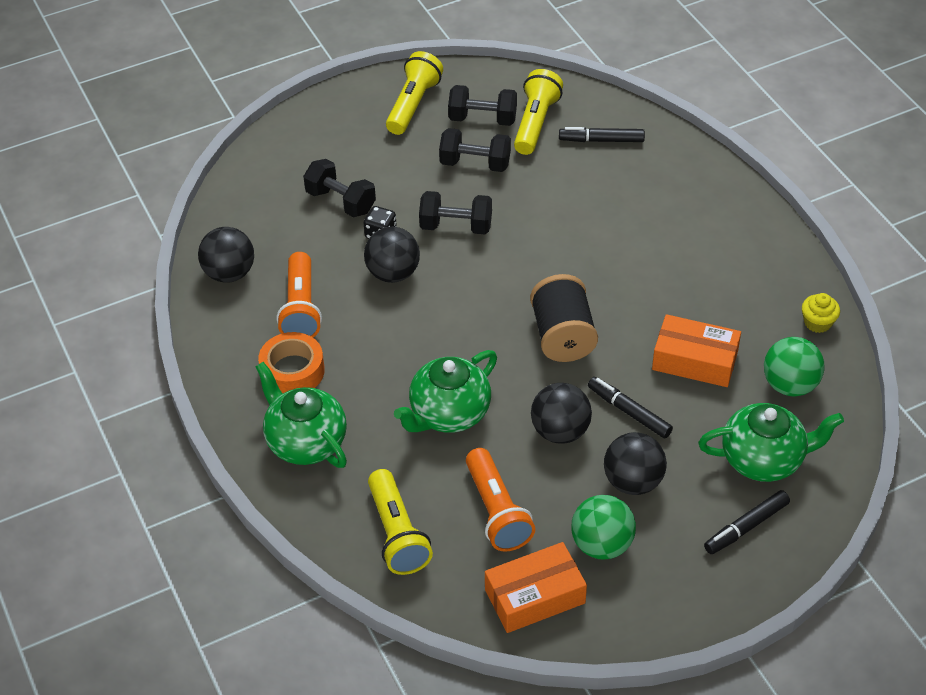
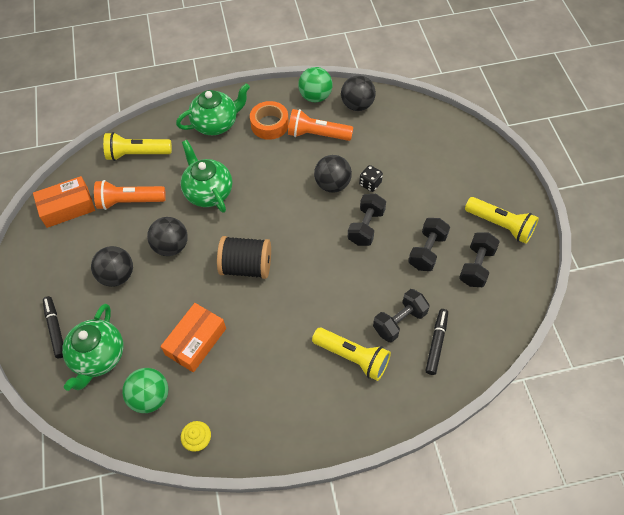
camera: 105 degrees right, 10 degrees up
black dumbbell [303,159,376,217] -> black dumbbell moved to [373,289,429,343]
orange box [485,542,587,633] -> orange box turned 75 degrees clockwise [33,176,95,228]
yellow flashlight [514,69,563,155] -> yellow flashlight moved to [312,328,391,381]
green ball [571,495,636,560] -> green ball moved to [298,67,333,102]
black marker [588,377,673,438] -> none

